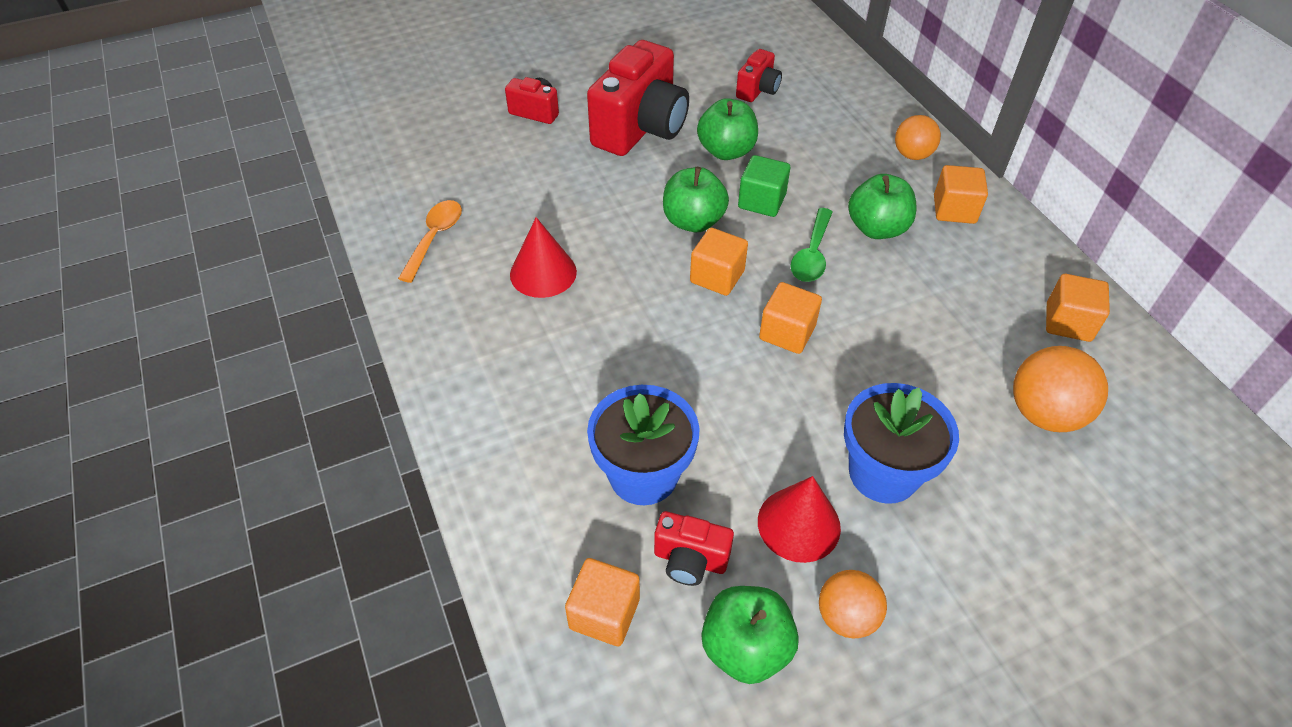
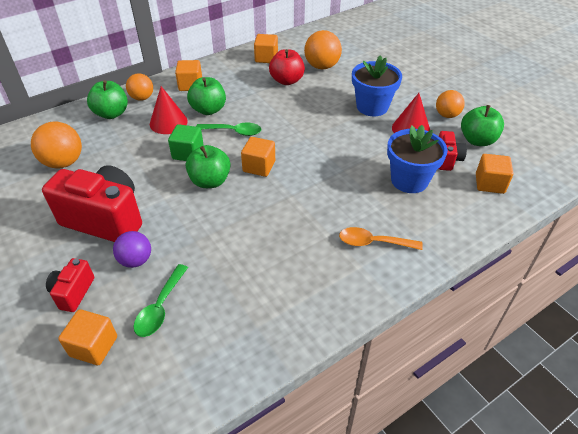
camera: 100 degrees left, 5 degrees down
orange spoon [398,200,462,283] -> orange spoon moved to [339,227,423,250]
red cone [510,217,577,298] -> red cone moved to [150,86,188,134]
green apple [697,98,758,160] -> green apple moved to [87,80,128,119]
red camera [736,49,782,102] -> orange ball [31,122,82,168]
orange cube [759,282,822,354] -> orange cube moved to [58,309,117,365]
none -> purple ball [113,231,151,268]
none -> green spoon [134,264,188,337]
none -> red apple [269,49,305,85]

